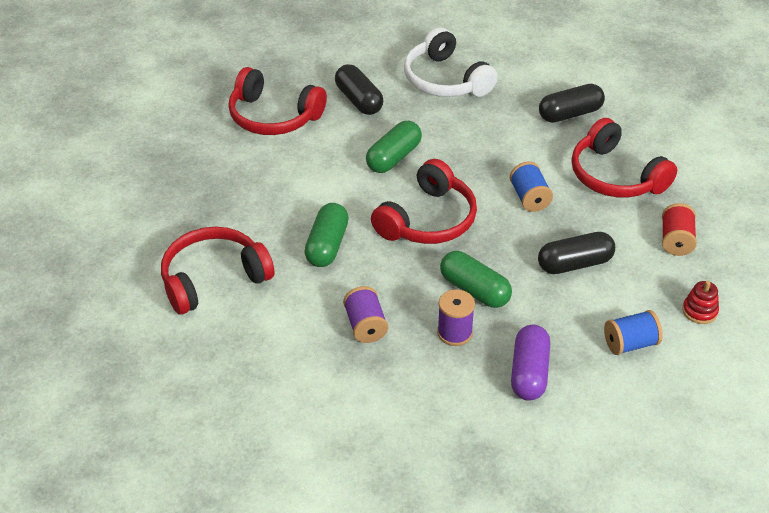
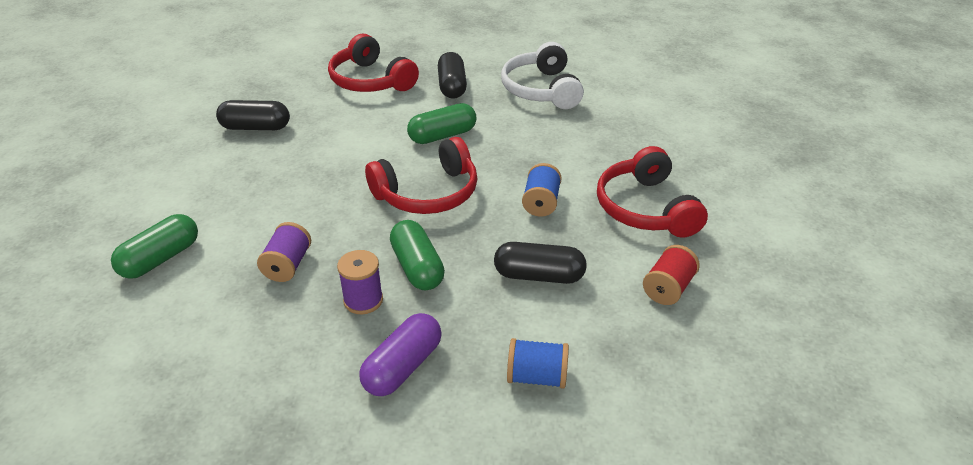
camera: 25 degrees right, 5 degrees down
red headphones [161,227,274,315] -> none
green capsule [304,203,349,267] -> green capsule moved to [111,214,198,279]
black capsule [539,84,605,123] -> black capsule moved to [216,100,290,130]
red stacking toy [682,281,719,324] -> none

